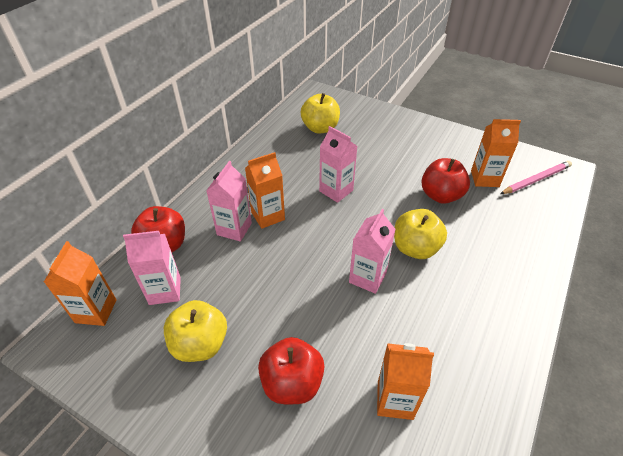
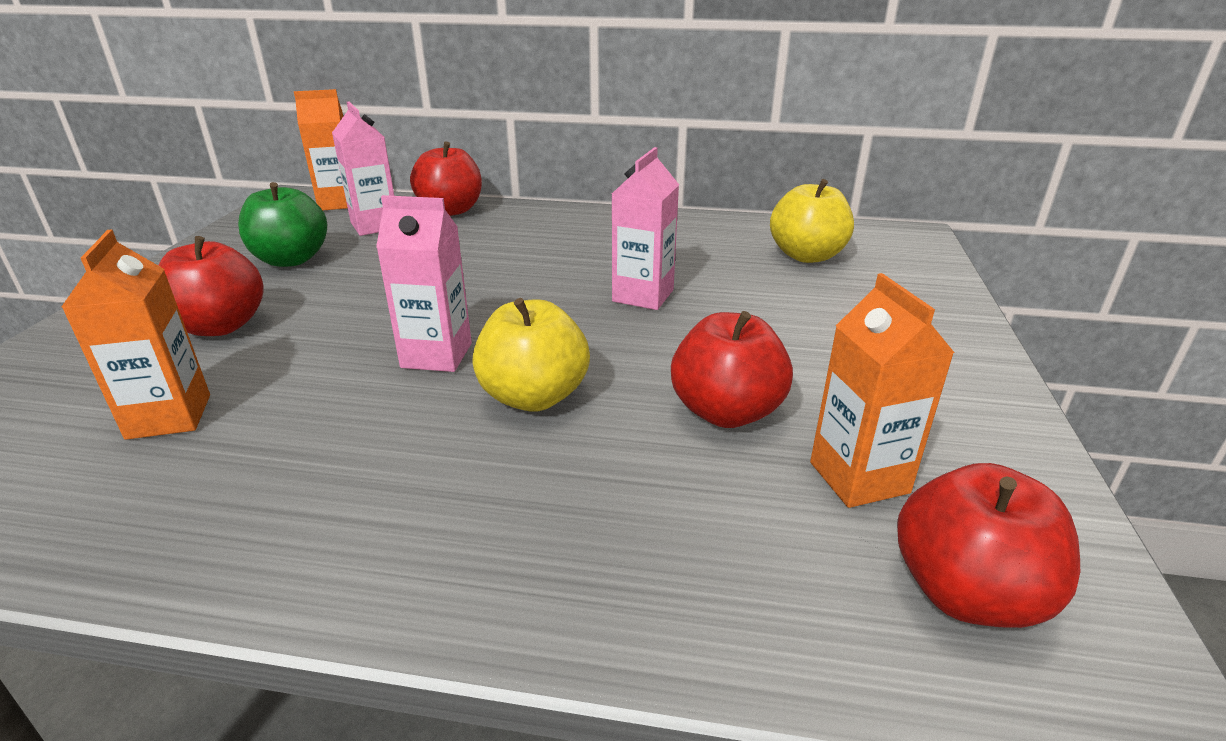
camera: 70 degrees right, 15 degrees down
yellow apple [164,300,227,362] -> green apple [238,182,327,267]
pink carton [206,161,252,242] -> none
orange carton [245,152,285,229] -> none
pink pencil [500,161,572,194] -> red apple [897,463,1080,628]

